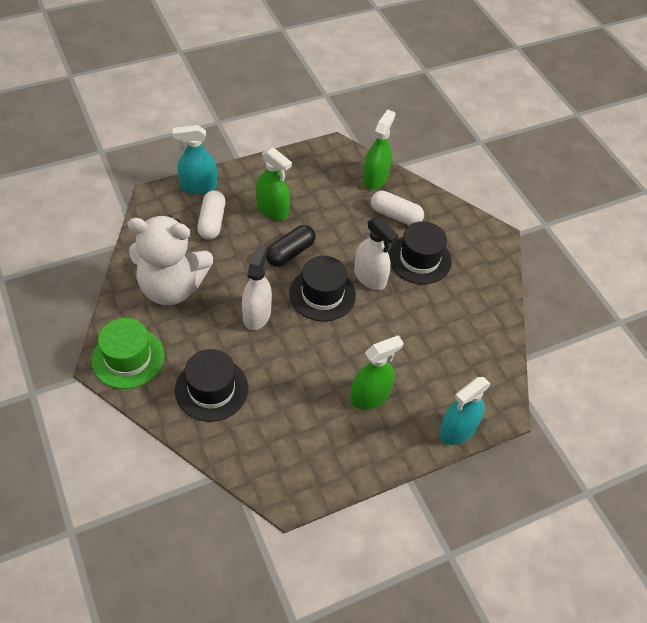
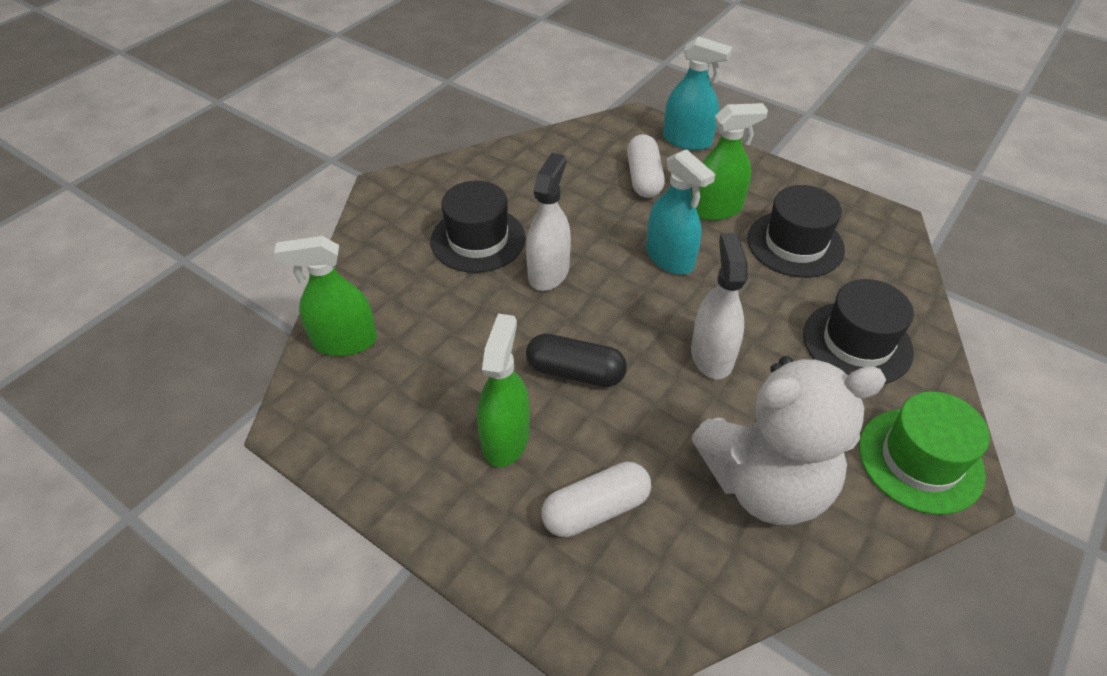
camera: 115 degrees left, 5 degrees down
white teddy bear [128,215,213,305] -> white teddy bear turned 105 degrees clockwise [691,356,886,525]
turquoise spray bottle [173,125,217,194] -> turquoise spray bottle moved to [646,149,715,275]
white spray bottle [242,244,272,330] -> white spray bottle turned 105 degrees clockwise [691,233,748,379]
black hat [289,256,356,321] -> black hat moved to [747,185,845,278]
green spray bottle [350,335,404,409] -> green spray bottle turned 135 degrees clockwise [691,103,768,220]
white capsule [371,190,424,225] -> white capsule moved to [627,134,665,198]

